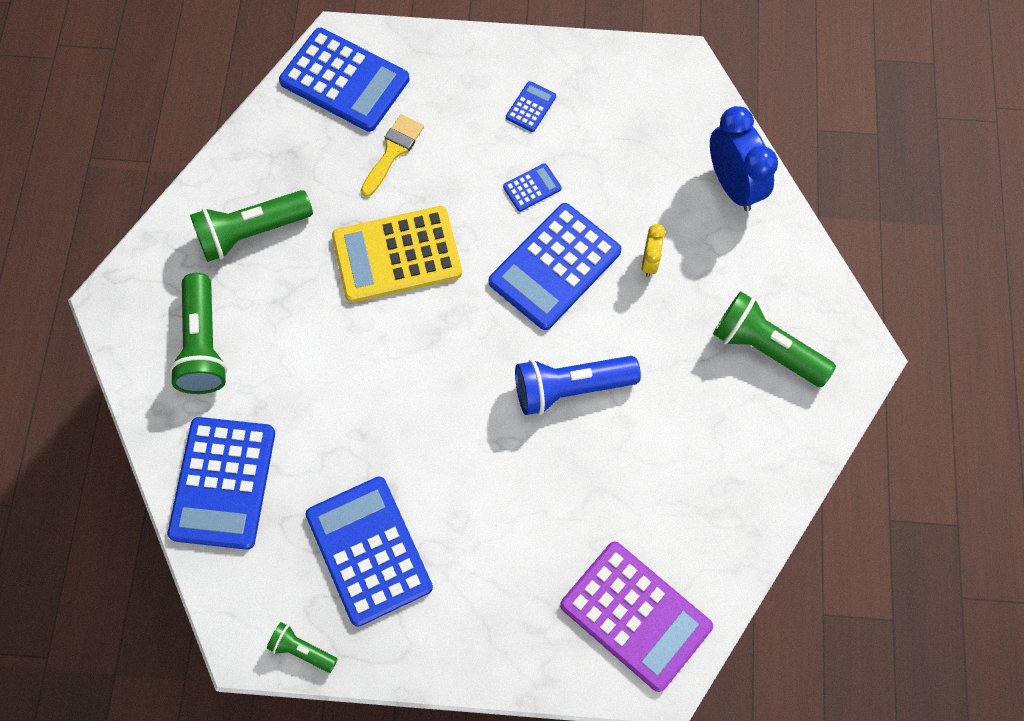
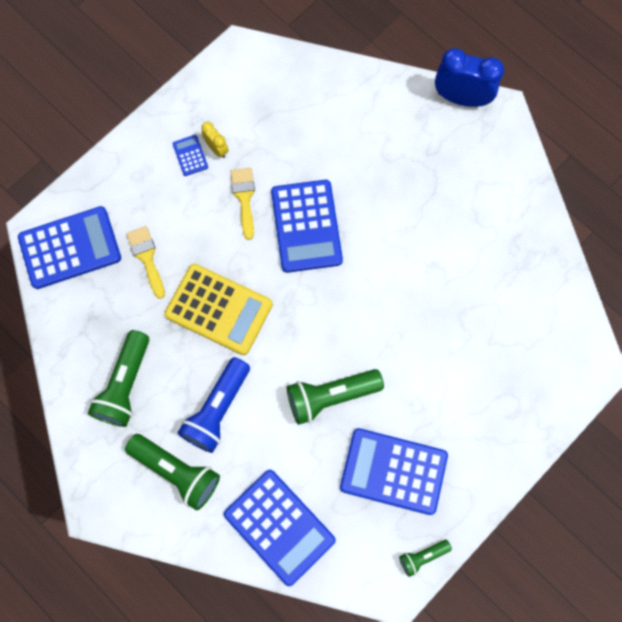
camera: 50 degrees left, 5 degrees up
yellow calculator [332,206,462,303] -> yellow calculator turned 90 degrees counterclockwise [164,264,273,355]
blue calculator [503,163,561,211] -> yellow brush [231,168,255,240]
blue flashlight [515,356,641,415] -> blue flashlight moved to [178,357,250,453]
purple calculator [560,542,713,692] -> none
yellow clock [642,224,665,277] -> yellow clock moved to [201,122,229,158]
blue clock [710,106,778,211] -> blue clock moved to [435,48,504,107]
green flashlight [713,291,836,387] -> green flashlight moved to [287,369,384,425]

